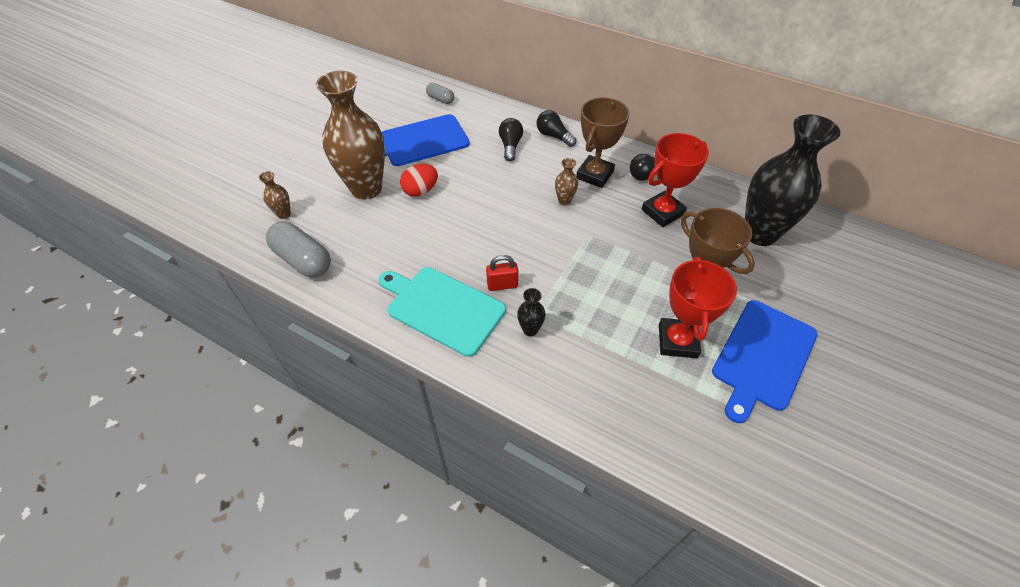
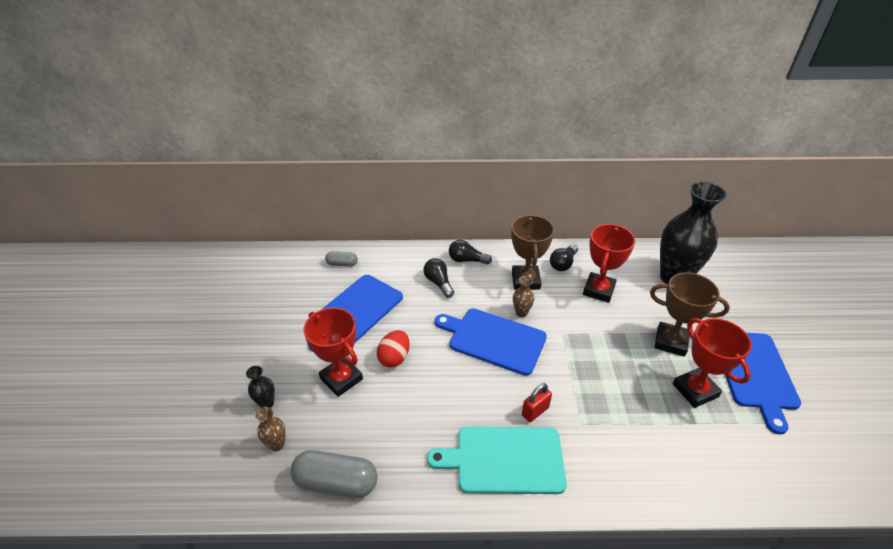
camera: 30 degrees left, 10 degrees down
brown vase [316,71,385,199] -> red trophy [304,308,363,397]
black vase [517,288,546,336] -> black vase moved to [246,366,275,408]
none -> blue cutting board [435,308,547,376]

